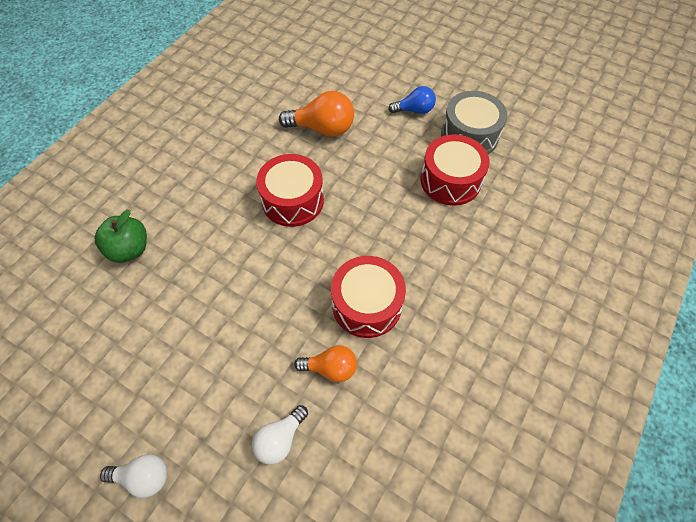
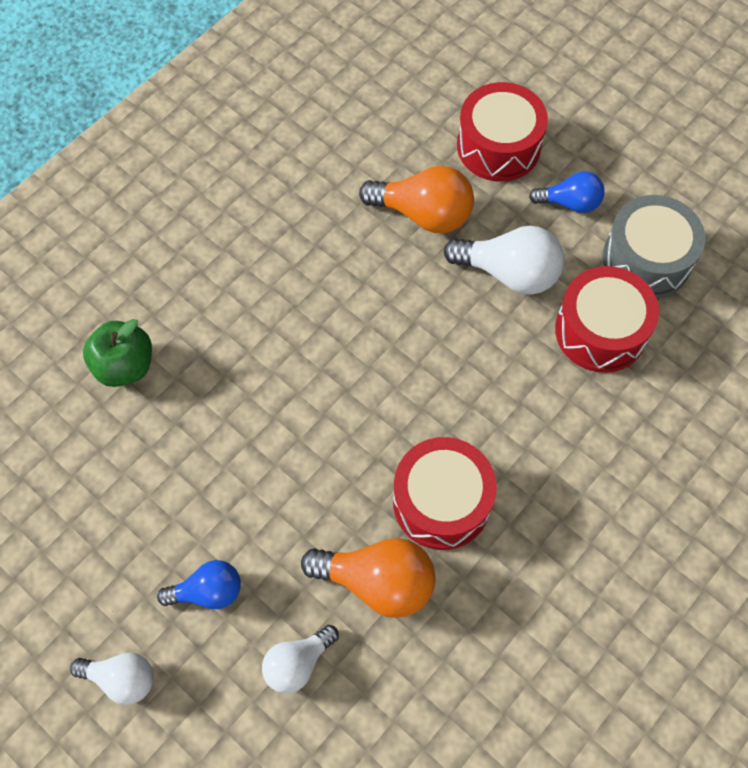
camera: 10 degrees right, 5 degrees up
red drum [256,154,324,227] -> red drum moved to [457,82,548,182]
orange light bulb [294,346,357,382] -> orange light bulb [301,538,436,618], size x1.60
none -> blue light bulb [157,560,241,609]
none -> white light bulb [444,226,564,295]

